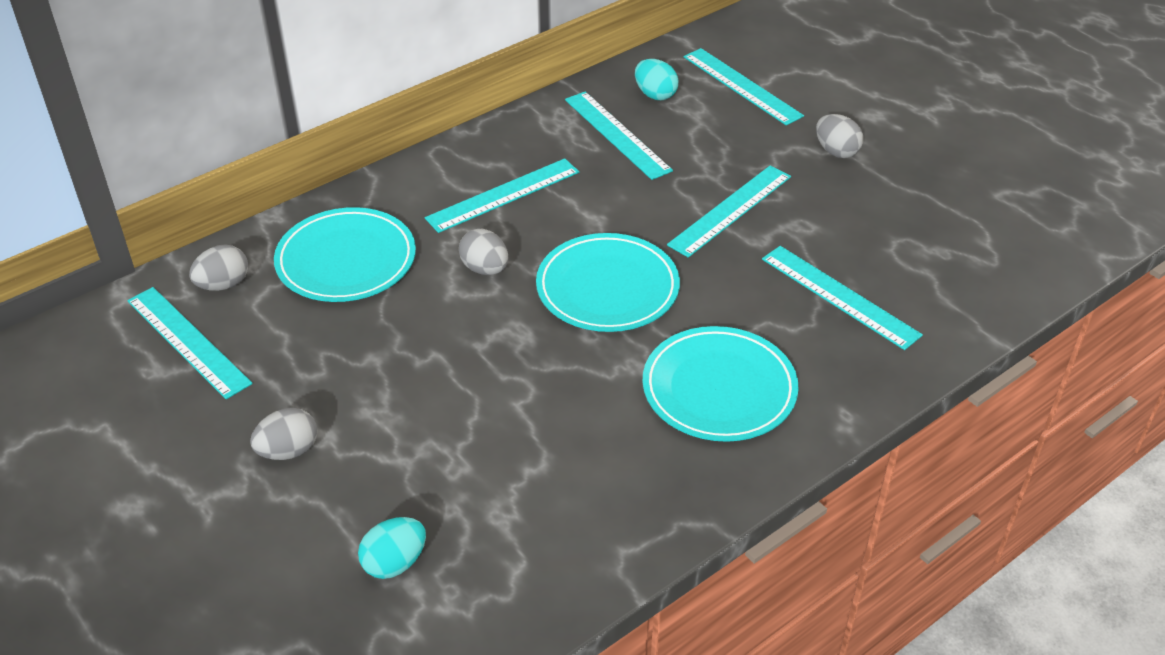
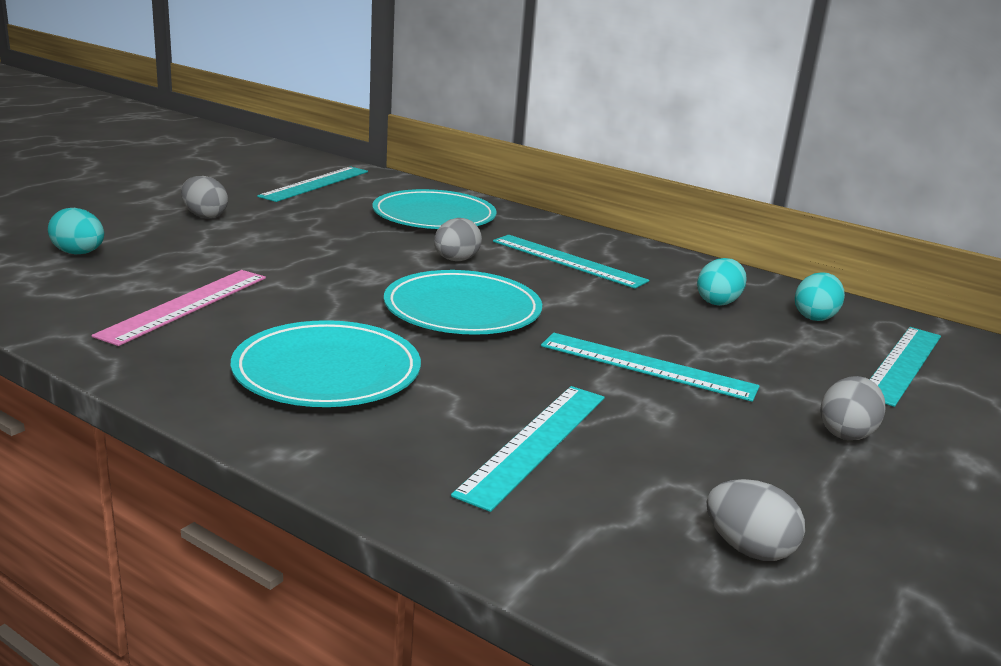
camera: 70 degrees right, 20 degrees down
grey egg [189,244,248,291] -> grey egg moved to [707,479,805,561]
turquoise ruler [565,91,673,180] -> turquoise egg [697,258,747,306]
none -> pink ruler [91,270,266,346]

